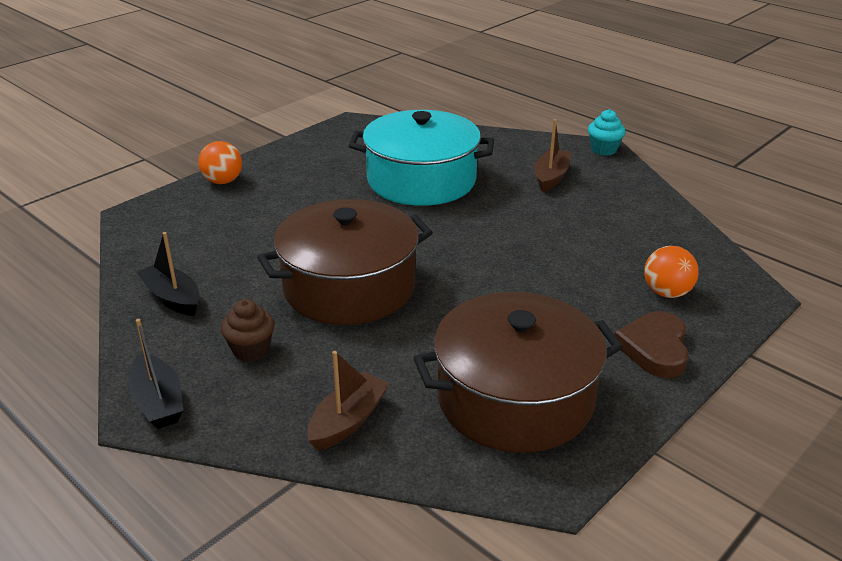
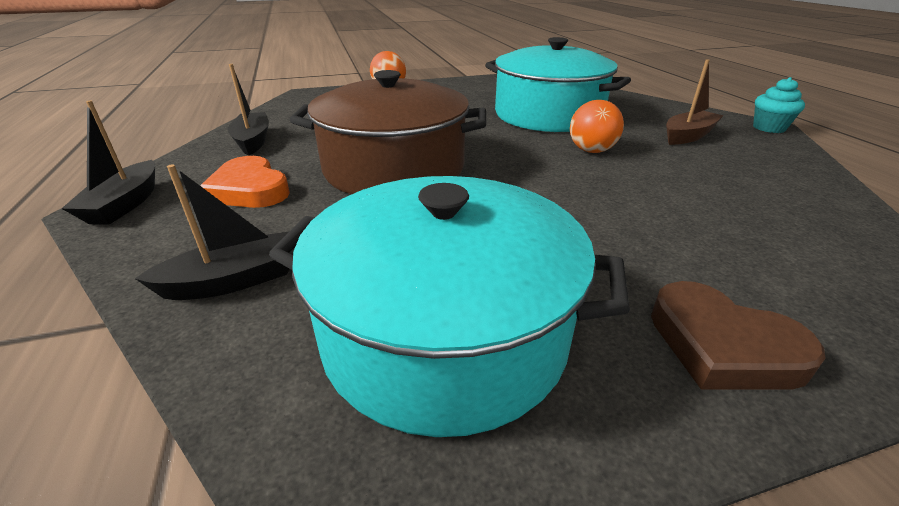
camera: 30 degrees right, 0 degrees up
brown cupcake [221,299,275,362] -> orange heart [200,156,290,208]
brown boat [307,351,390,450] -> black boat [135,164,295,300]
brown pot [413,292,623,453] -> turquoise pot [269,176,630,437]
brown heart [615,311,689,378] -> brown heart turned 90 degrees counterclockwise [651,281,826,390]
orange ball [644,246,699,298] -> orange ball moved to [570,100,624,153]

